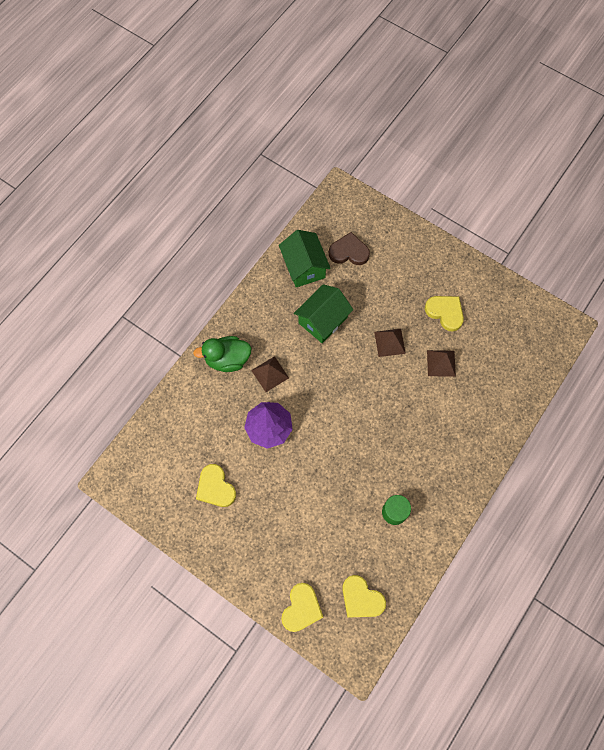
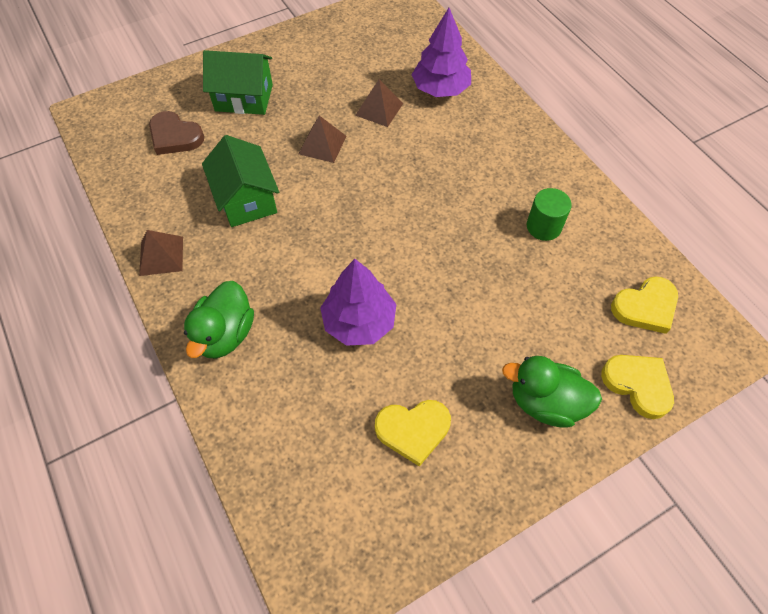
camera: 65 degrees left, 10 degrees down
brown pyramid [251,356,289,392] -> brown pyramid moved to [139,230,183,276]
green house [279,230,331,287] -> green house moved to [203,50,273,115]
brown heart [329,232,370,265] -> brown heart turned 90 degrees counterclockwise [149,111,204,155]
yellow heart [425,296,464,332] -> none
none -> purple tree [412,8,471,97]
none -> green duck [502,356,602,428]

